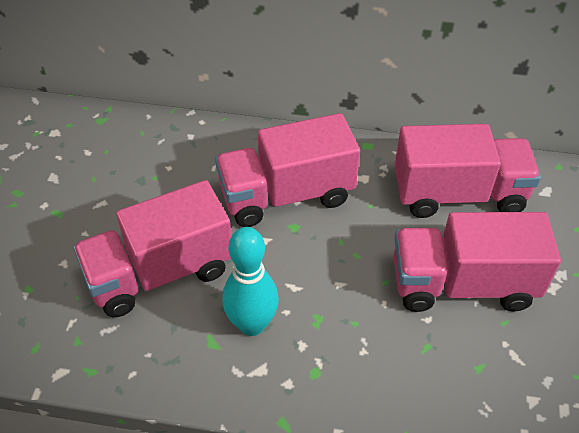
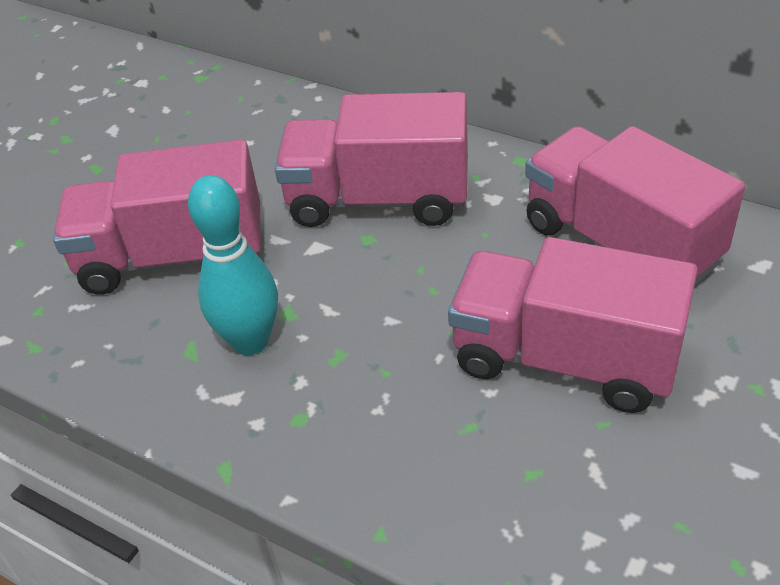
camera: 25 degrees right, 5 degrees down
pink truck [394,124,541,218] -> pink truck turned 150 degrees counterclockwise [525,126,745,285]

